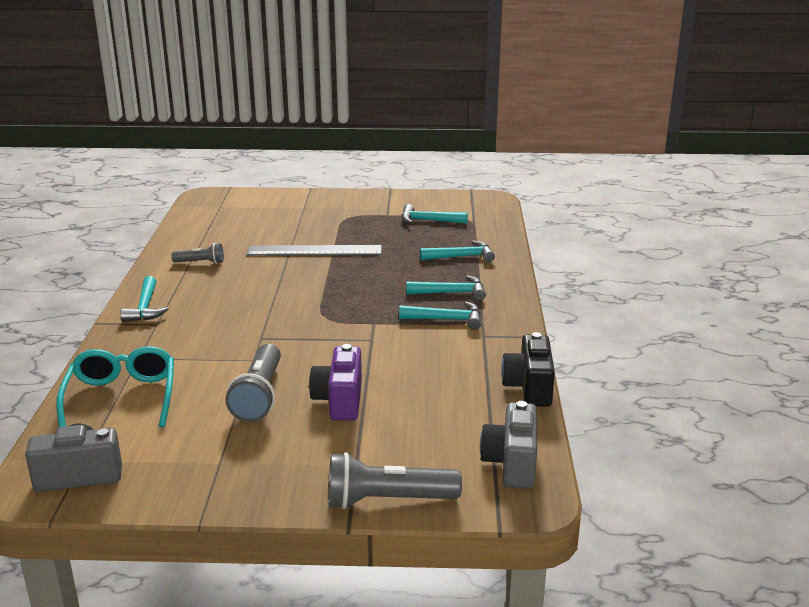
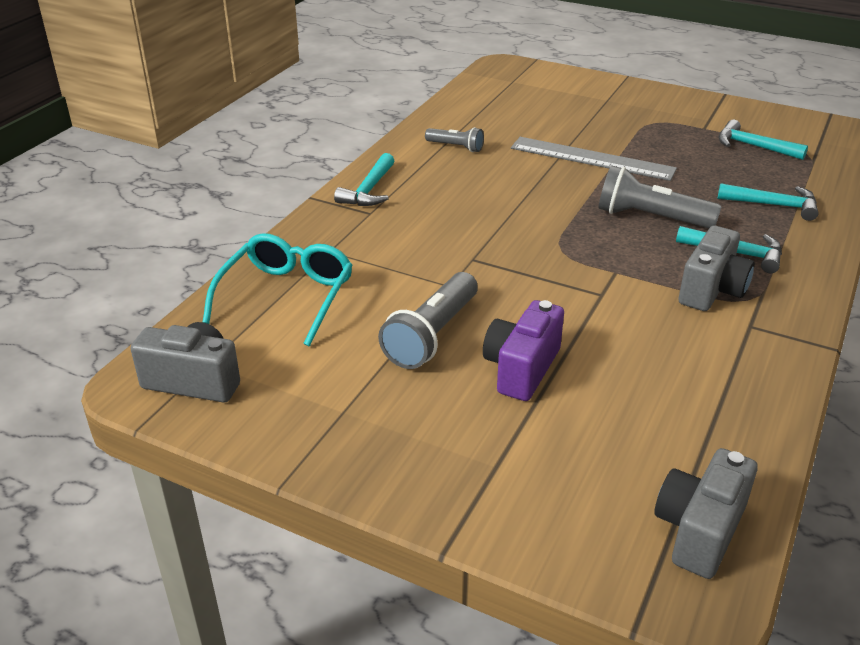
camera: 25 degrees right, 10 degrees up
grey flashlight [329,452,462,509] -> grey flashlight moved to [598,165,722,228]
turquoise hammer [399,302,481,330] -> grey camera [679,225,755,311]
black camera [501,332,555,407] -> none

